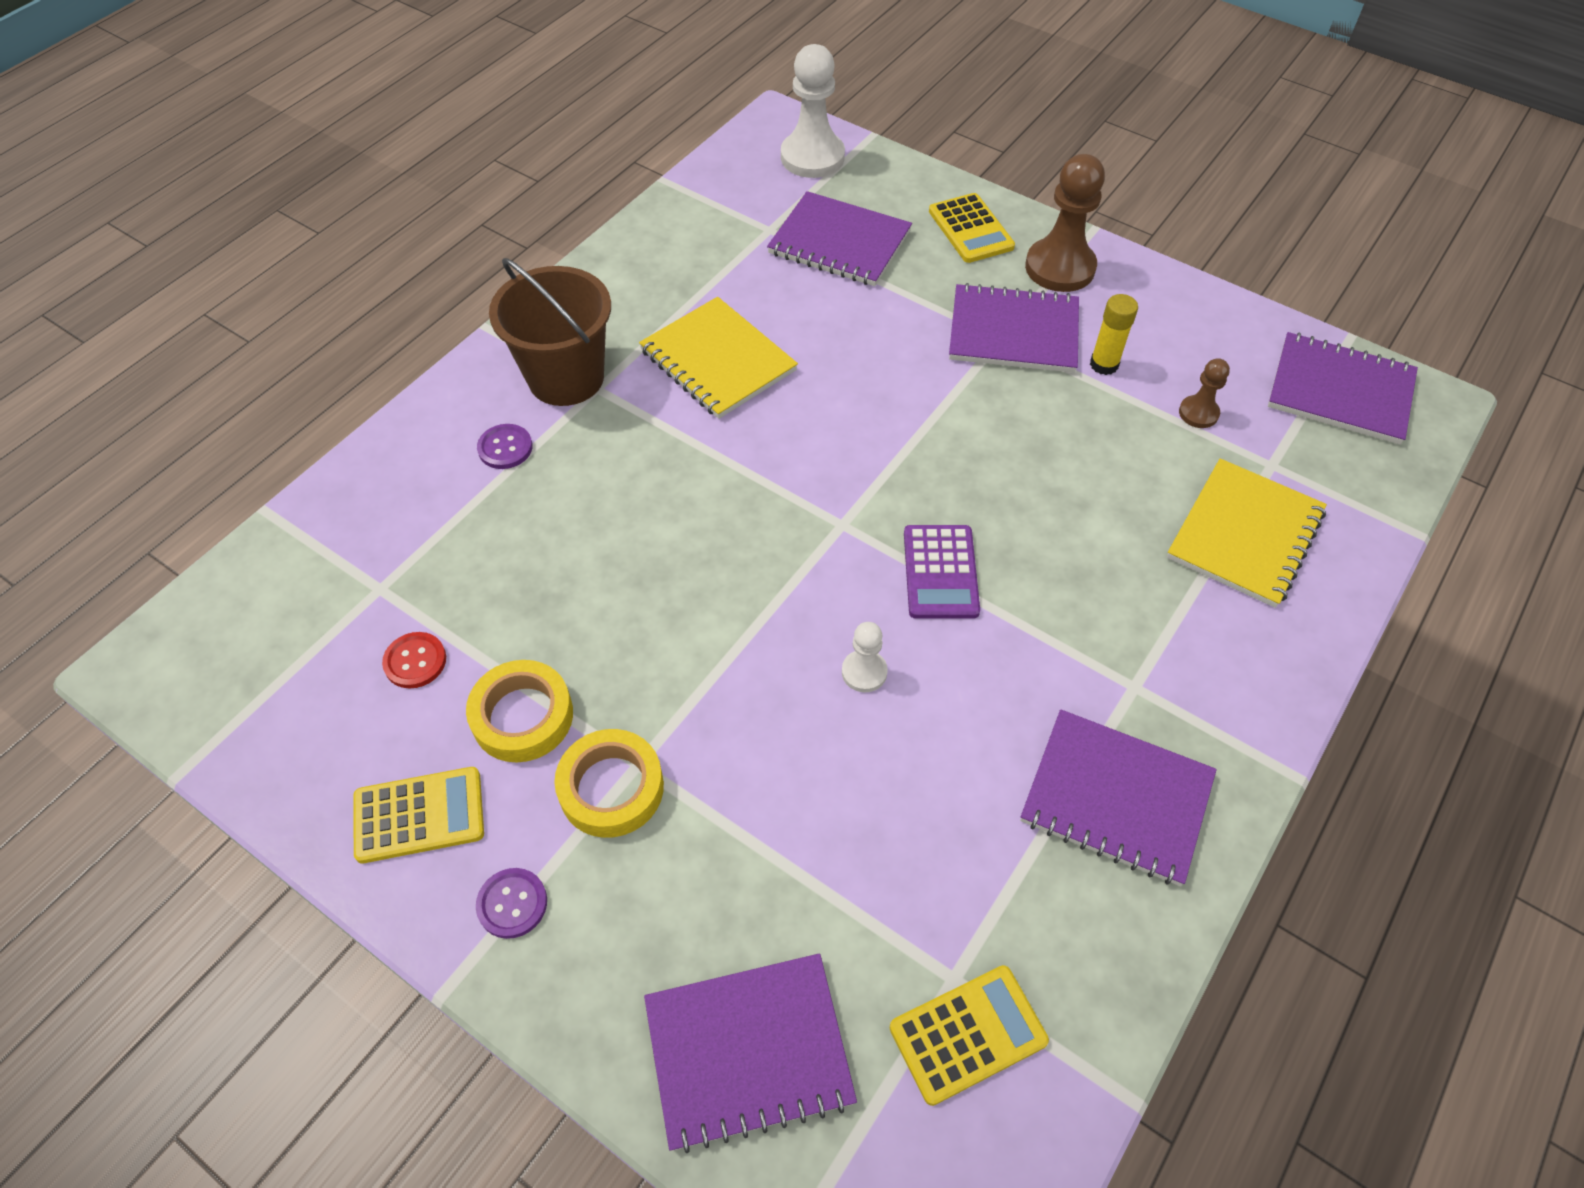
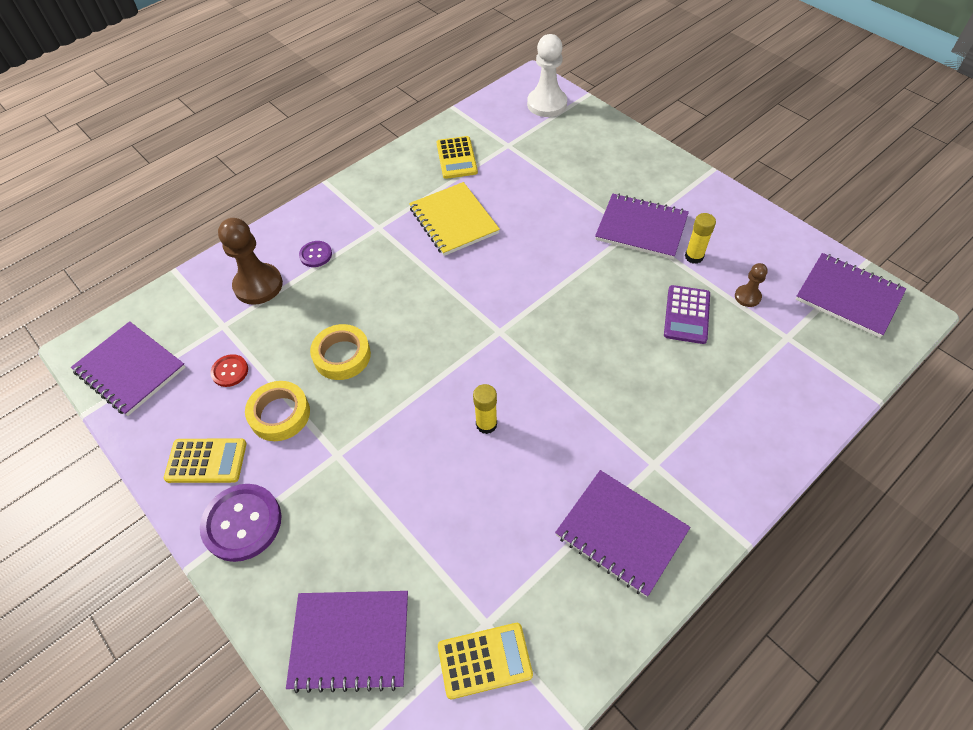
camera: 15 degrees right, 0 degrees up
purple button [476,868,547,939] -> purple button [200,484,281,562], size x1.88
brown bucket [489,258,611,406] -> none
yellow tape [554,729,664,838] -> yellow tape moved to [310,324,371,380]
purple notebook [767,191,912,286] -> purple notebook moved to [71,321,186,416]
white pawn [842,622,888,692] -> yellow glue stick [473,384,497,434]
purple calculator [904,525,980,619] -> purple calculator moved to [664,285,710,344]
yellow calculator [929,193,1015,263] -> yellow calculator moved to [437,136,478,179]
brown pawn [1025,154,1105,292] -> brown pawn moved to [218,218,283,305]
yellow notebook [1167,458,1327,608] -> none

